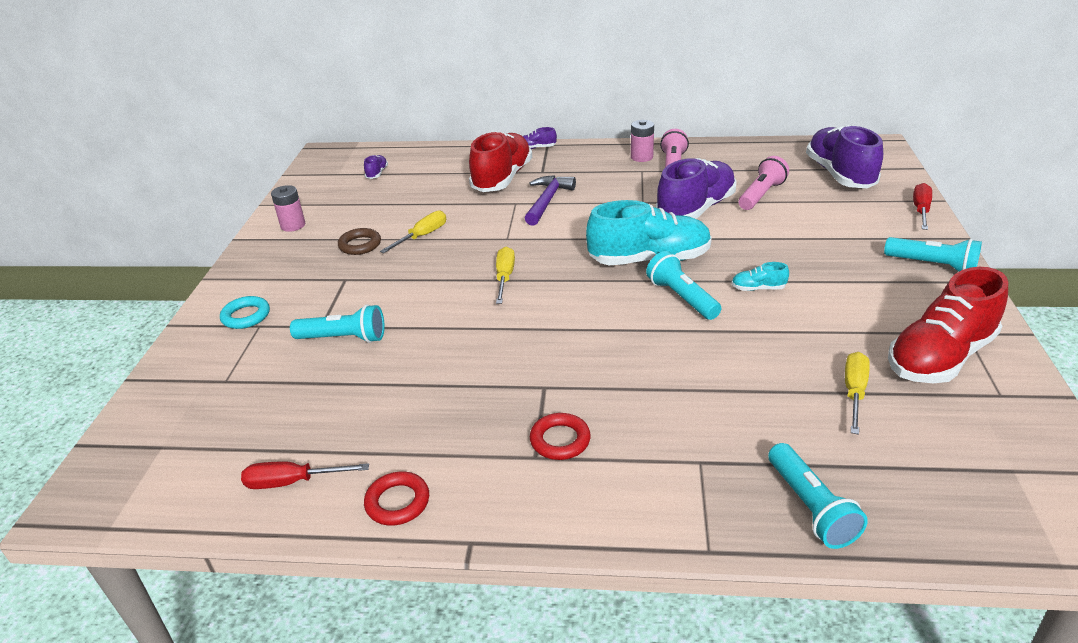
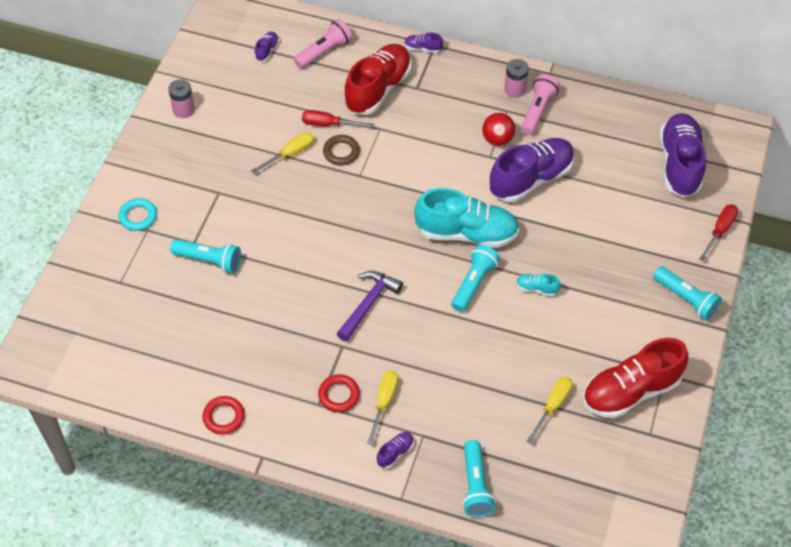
camera: 10 degrees right, 20 degrees up
red screwdriver [241,461,369,489] -> red screwdriver moved to [302,110,374,128]
brown ring [338,228,381,255] -> brown ring moved to [323,135,360,165]
yellow screwdriver [496,247,515,304] -> yellow screwdriver moved to [367,371,398,445]
purple hammer [525,175,576,226] -> purple hammer moved to [337,271,403,341]
turquoise flashlight [646,251,722,320] -> turquoise flashlight turned 45 degrees clockwise [451,245,500,312]
pink flashlight [739,156,789,210] -> pink flashlight moved to [294,19,352,68]
none -> purple shoe [377,432,414,468]
none -> red ball [482,113,515,146]

